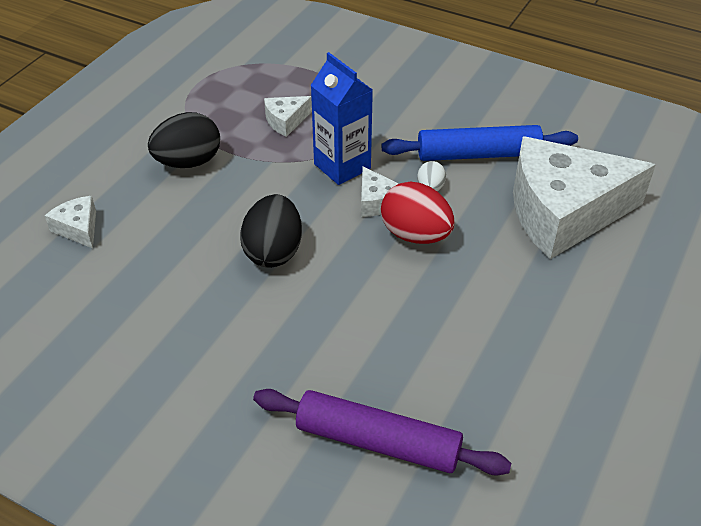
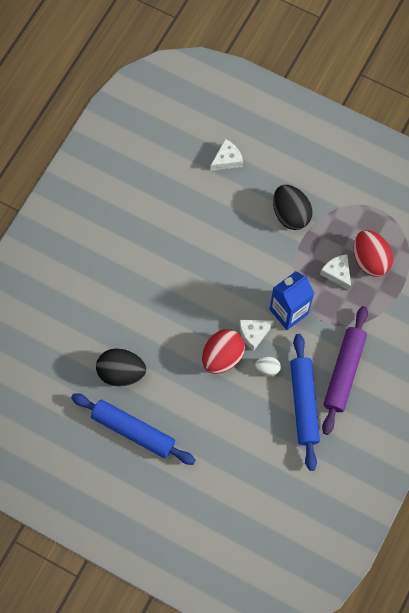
camera: 90 degrees right, 25 degrees up
black egg [240,194,302,268] -> black egg moved to [96,348,146,386]
purple rolling pin [253,389,511,476] -> purple rolling pin moved to [322,306,368,435]
white cheese [513,136,656,259] -> none
none -> blue rolling pin [71,393,196,465]
none -> red egg [354,230,393,276]

